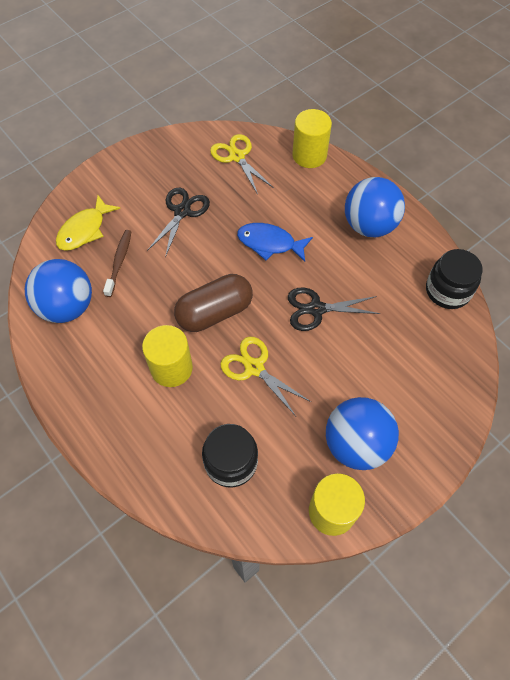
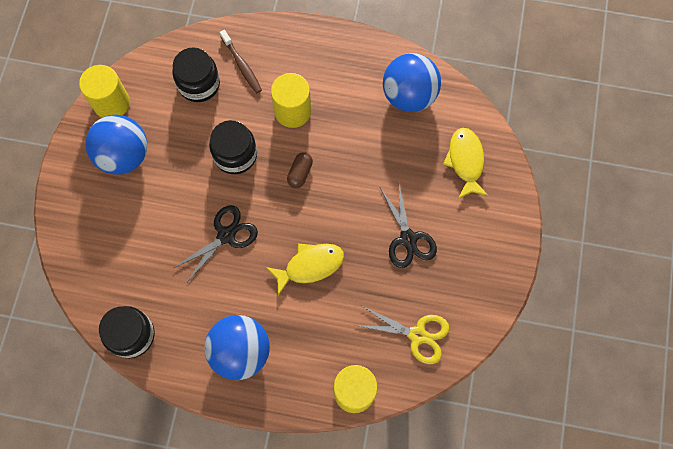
camera: 140 degrees right, 10 degrees up
brown toothbrush [103,230,132,297] -> brown toothbrush moved to [220,30,262,93]
brown capsule [174,274,253,332] -> brown capsule [287,152,313,188], size x0.50
yellow scissors [220,337,311,416] -> black jar [209,120,257,174]
blue fish [237,223,313,262] -> yellow fish [266,244,344,296]

